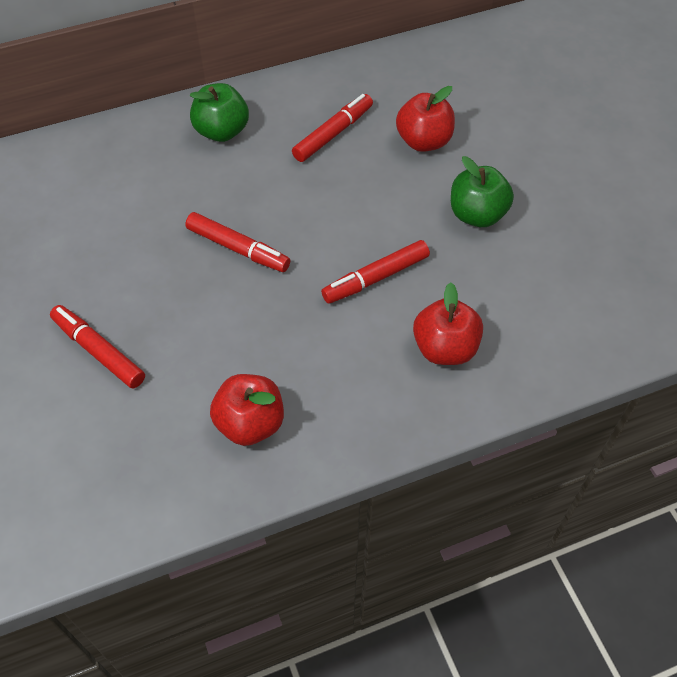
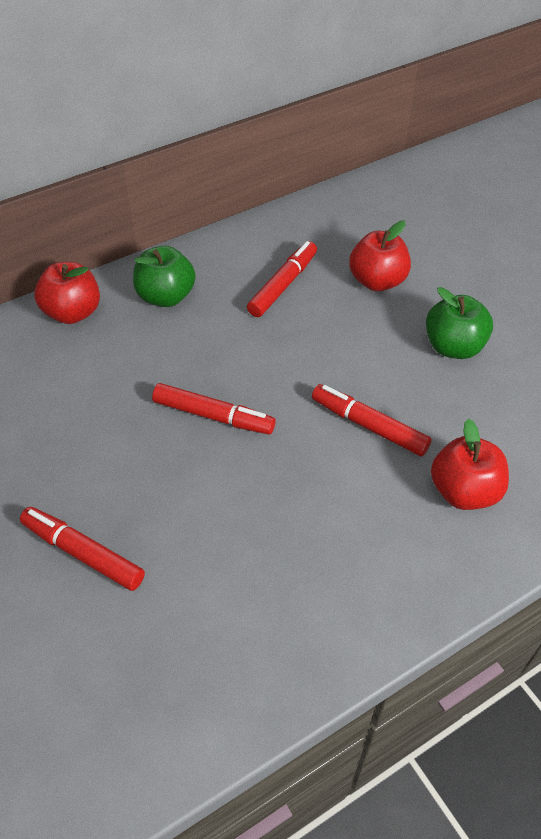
camera: 10 degrees left, 5 degrees down
red apple [210,374,284,446] -> red apple moved to [34,262,100,324]
red marker [321,240,430,304] -> red marker turned 75 degrees clockwise [312,384,432,456]

